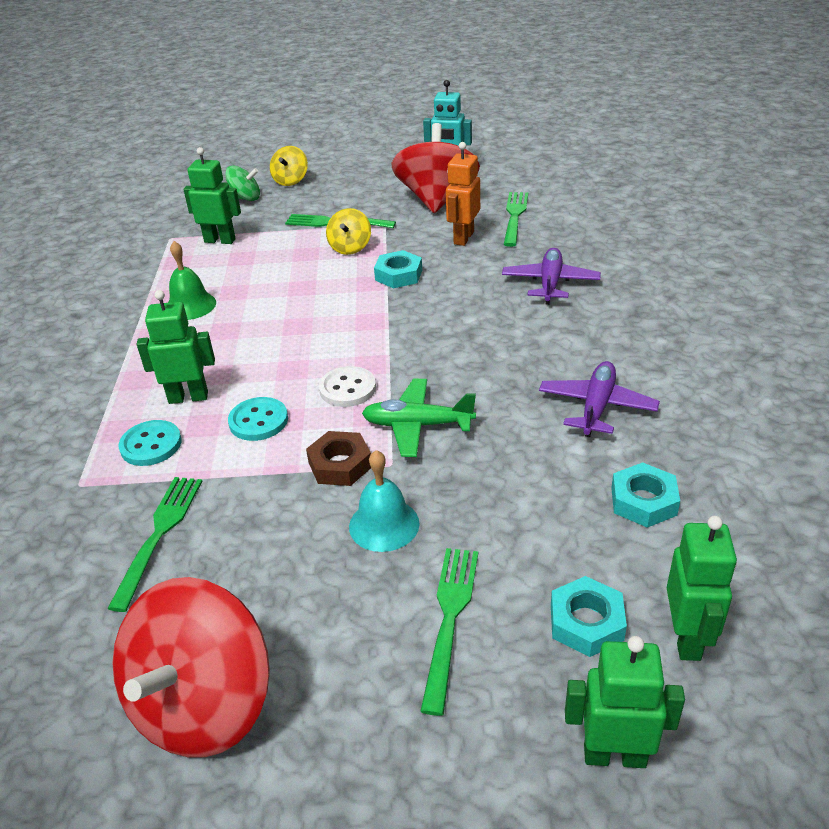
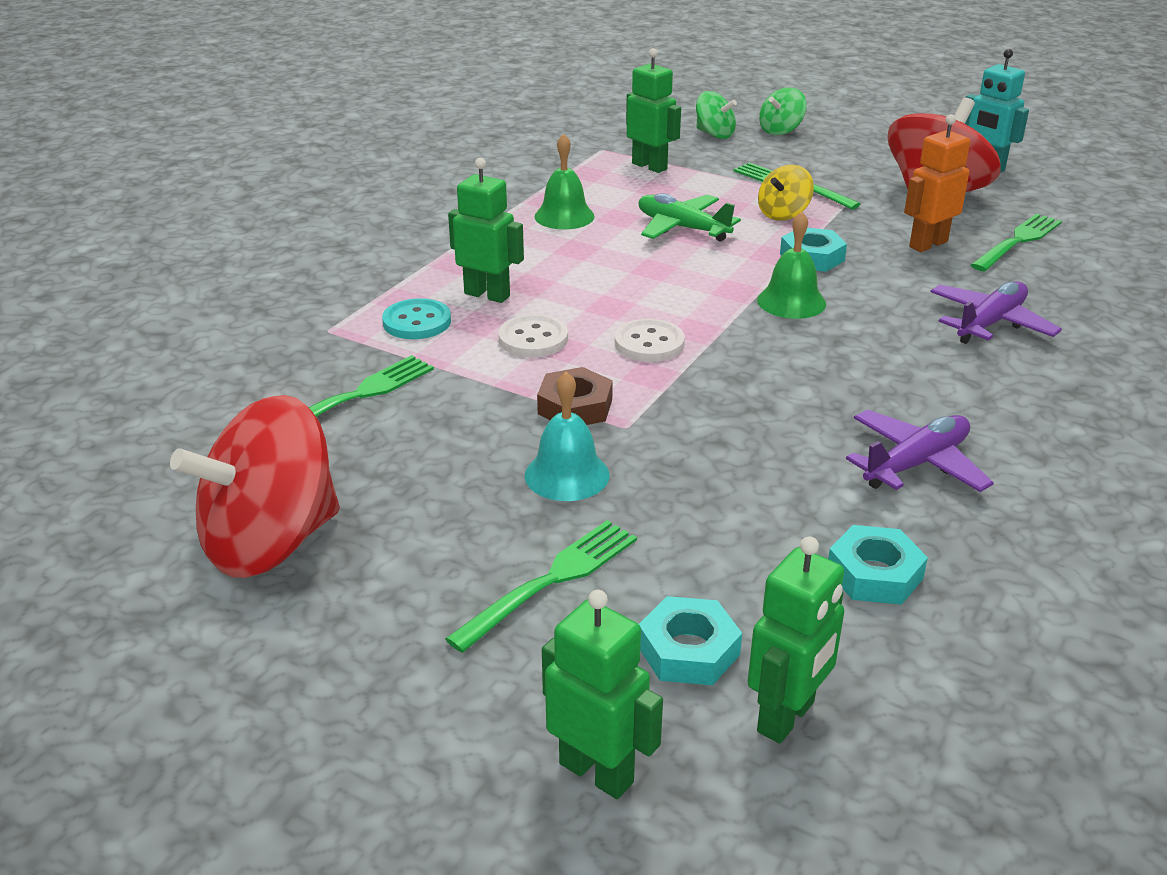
camera: 30 degrees right, 5 degrees down
turquoise button [228,397,288,441] -> white button [499,315,568,357]
yellow spinning top [270,146,308,186] -> green spinning top [759,87,807,135]
green plane [362,379,476,457] -> green plane moved to [639,193,741,241]
none -> green bell [757,211,826,319]

